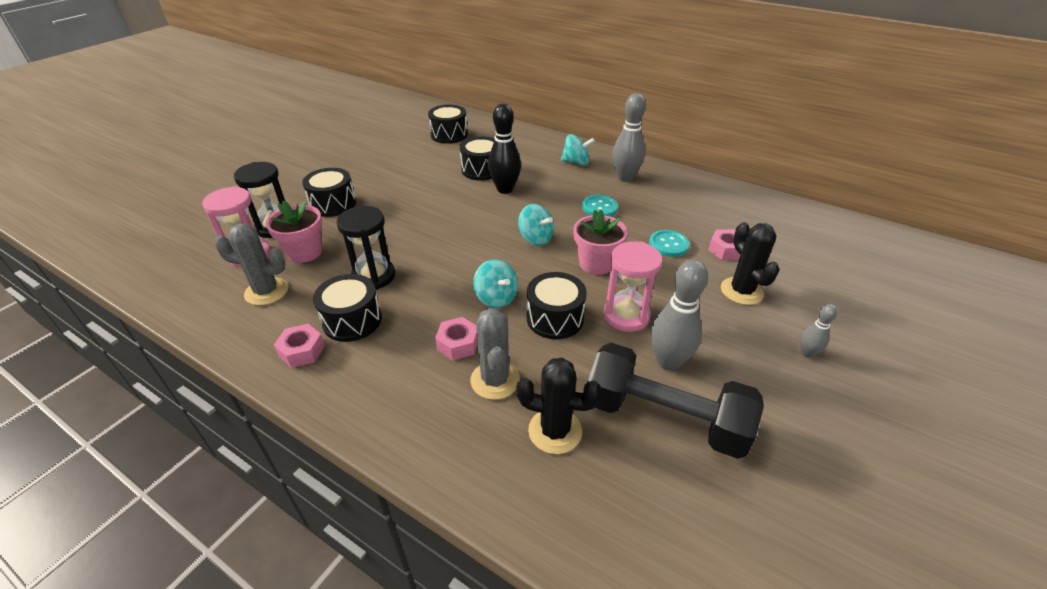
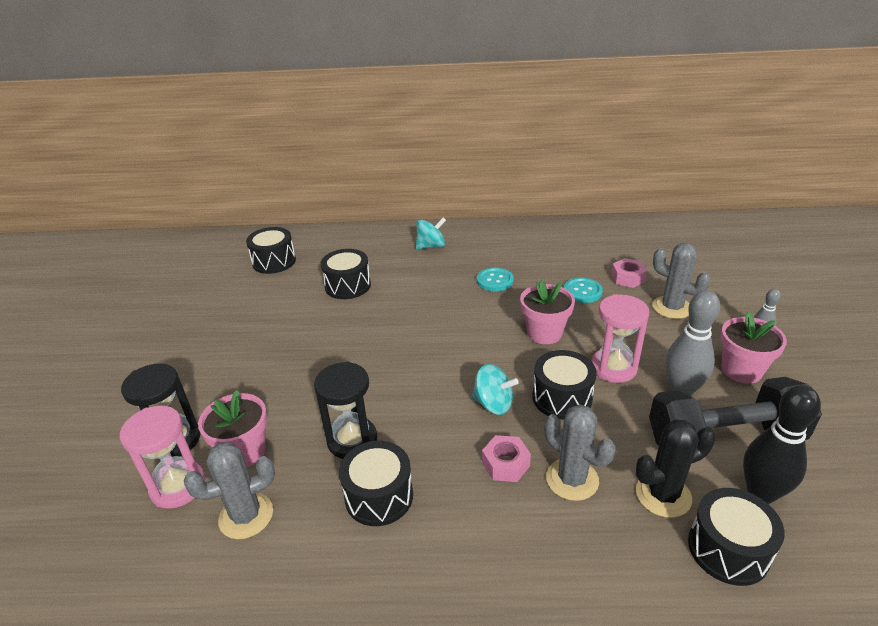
camera: 30 degrees left, 5 degrees down
pink nut [274,324,325,368] -> none
black drum [302,168,356,217] -> black drum moved to [688,488,785,586]
black bowling pin [488,103,521,194] -> black bowling pin moved to [743,385,821,504]
turquoise spinning top [518,204,554,246] -> none
grey bowling pin [612,93,646,182] -> none
black cactus [721,222,780,305] -> grey cactus [652,243,711,319]
none -> pink flower pot [720,312,787,384]

